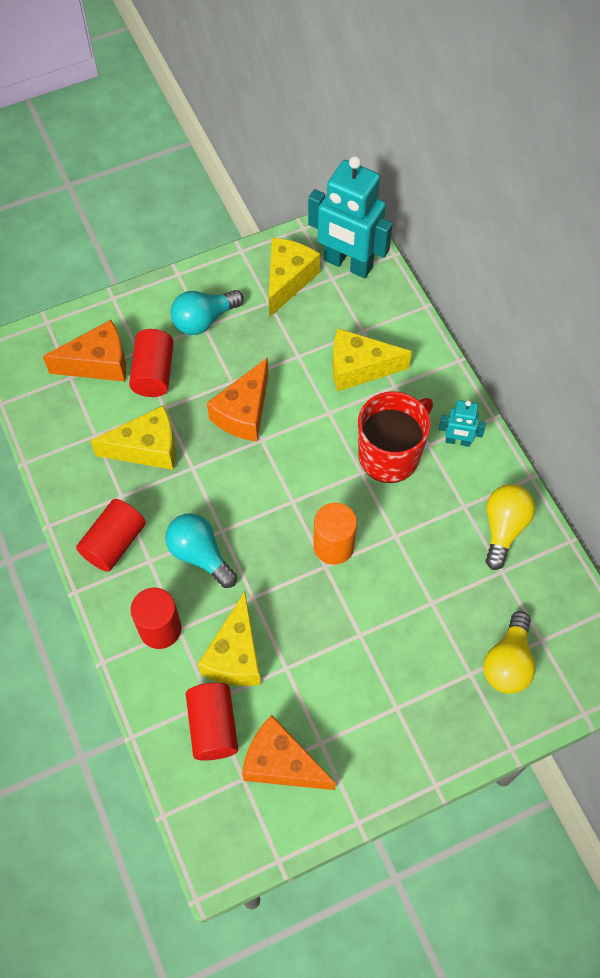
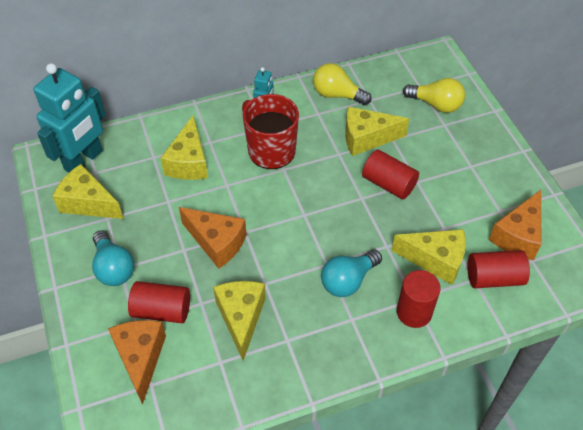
camera: 85 degrees left, 10 degrees down
red cylinder [76,499,146,572] -> red cylinder moved to [362,150,419,199]
orange cylinder [313,503,357,565] -> none
none -> yellow cheese [345,107,409,156]

